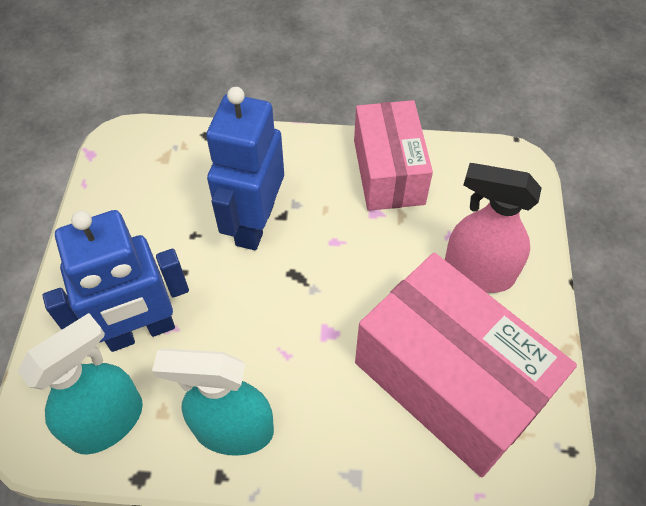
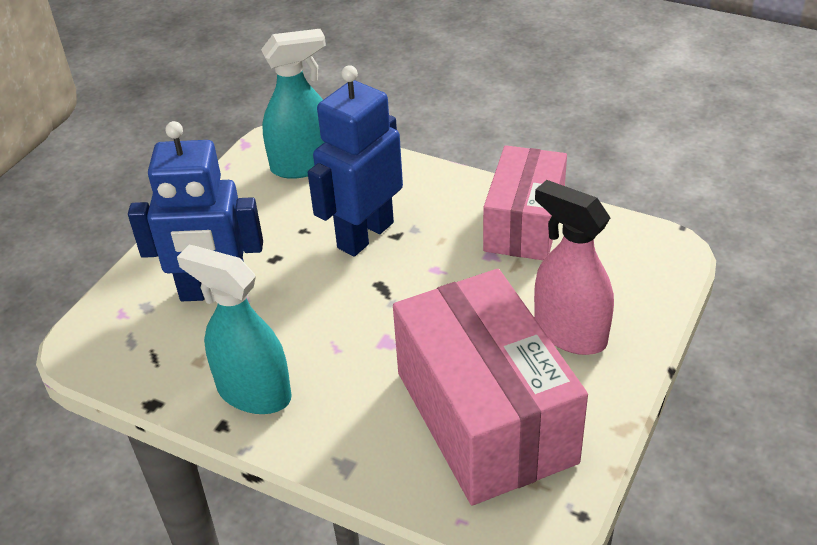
camera: 25 degrees right, 15 degrees down
turquoise spray bottle [17,313,143,455] -> turquoise spray bottle moved to [261,29,326,179]

